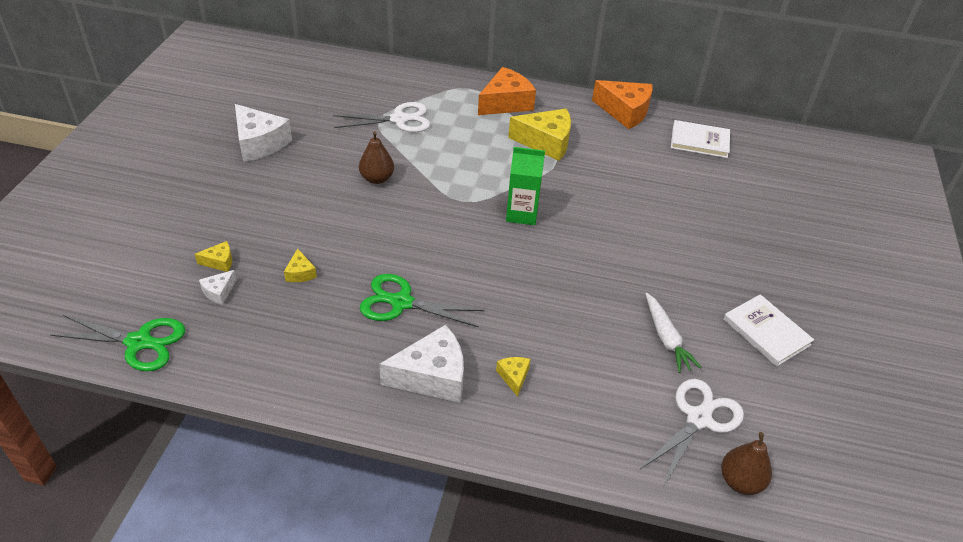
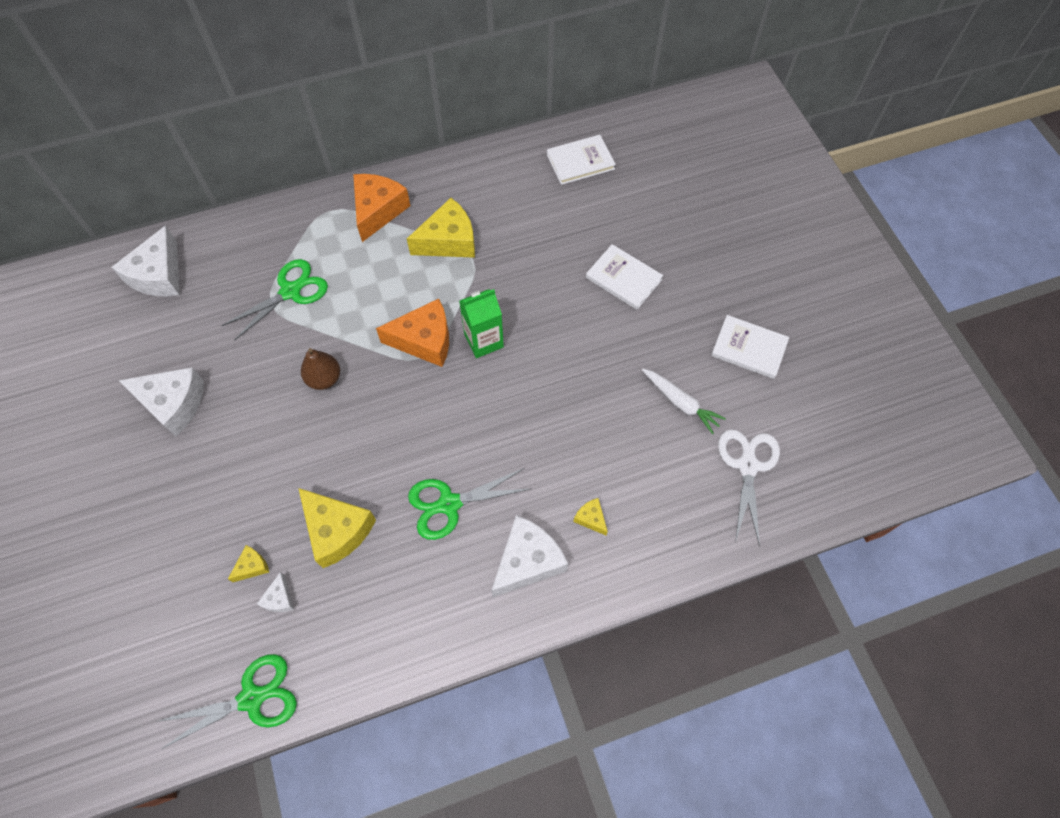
camera: 30 degrees left, 20 degrees up
yellow cheese [284,248,317,282] -> yellow cheese [298,488,376,568], size x2.14
white scissors [333,102,430,133] -> green scissors [221,259,328,341]
orange cheese [592,80,653,129] -> orange cheese moved to [376,299,449,367]
brown pear [721,432,772,495] -> none
none -> white cheese [112,225,179,297]
none -> white book [586,244,663,310]

